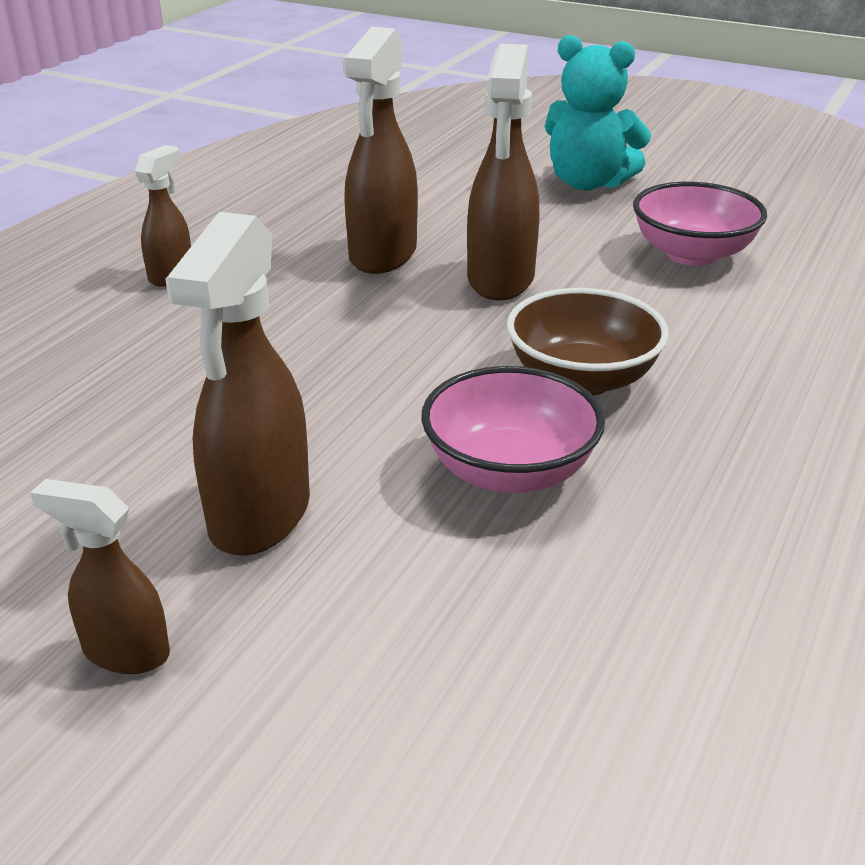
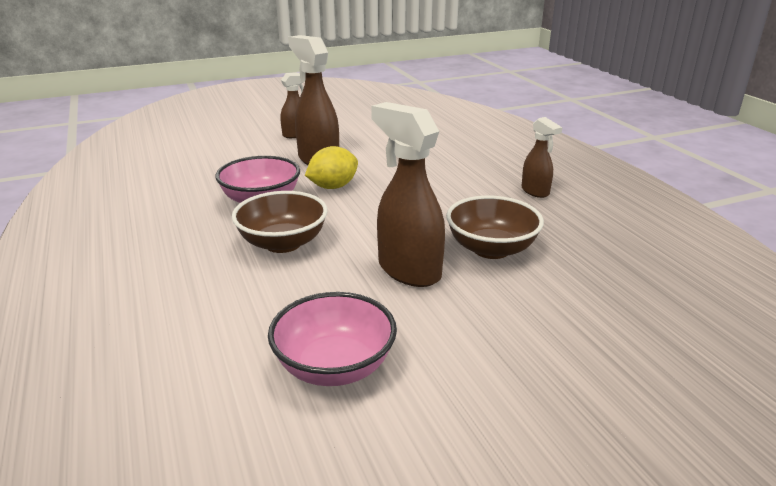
camera: 130 degrees right, 5 degrees down
brown spray bottle [343,27,418,274] -> brown bowl [446,196,544,259]
turquoise teddy bear [544,35,651,190] -> none
none -> yellow lemon [305,146,358,189]

